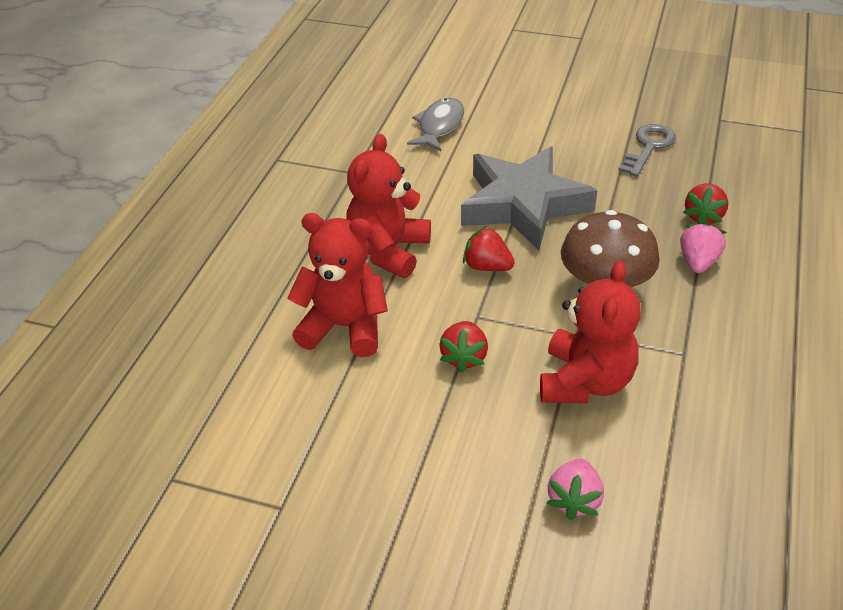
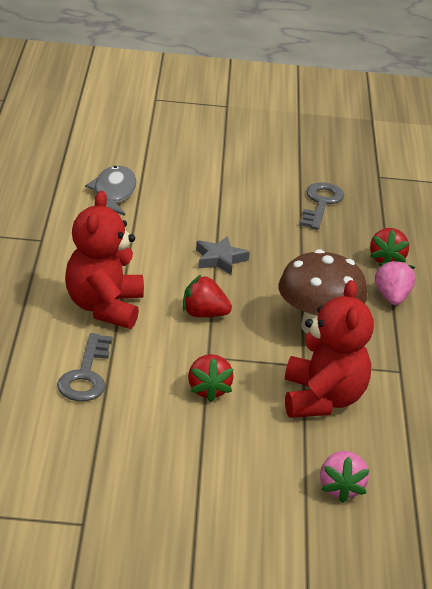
camera: 20 degrees left, 10 degrees down
red teddy bear [287,213,388,357] -> grey key [57,333,113,401]
grey star [461,146,597,250] -> grey star [196,236,250,275], size x0.42

